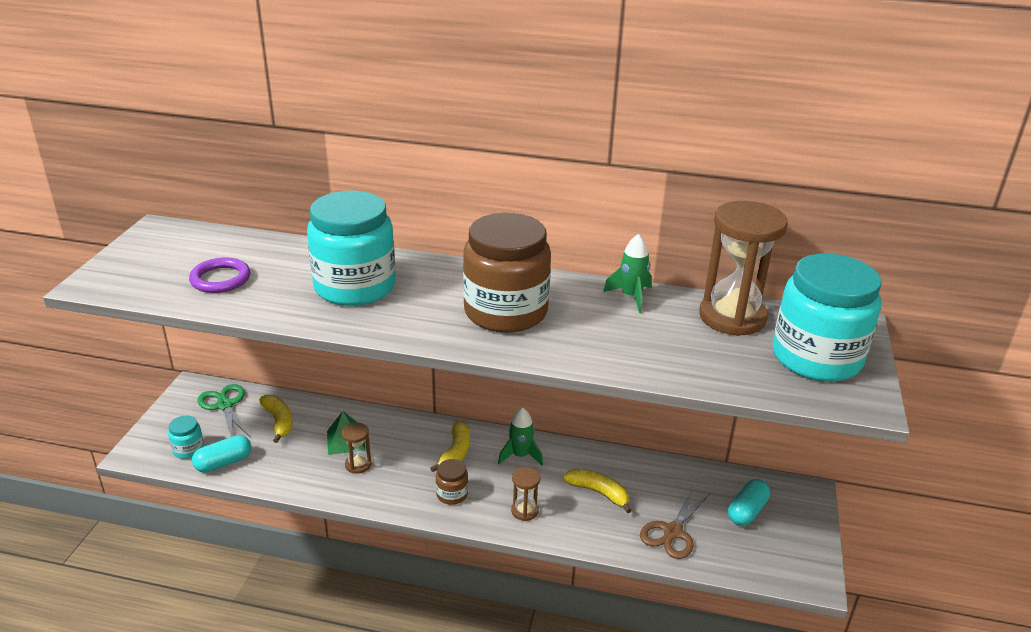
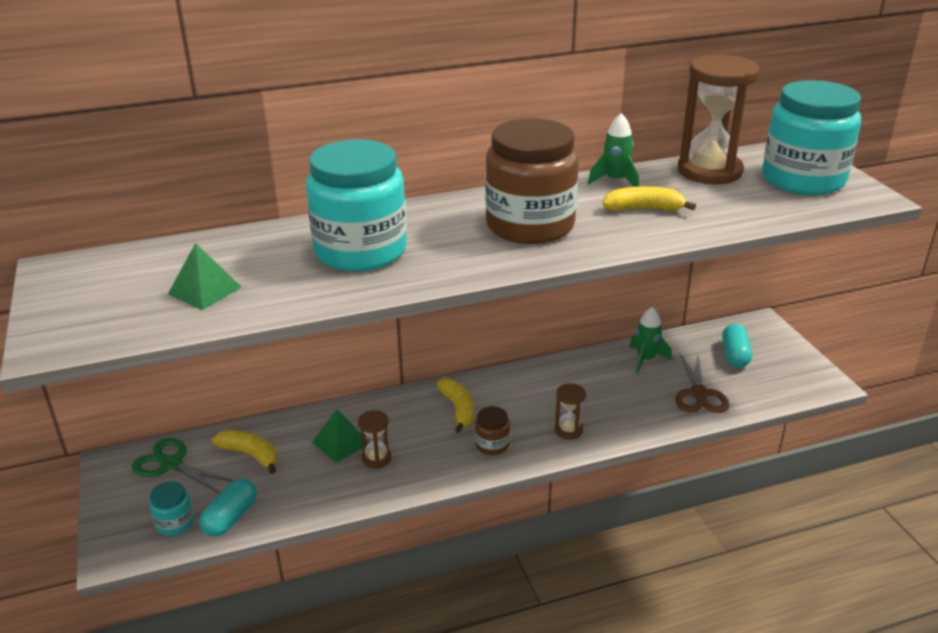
camera: 30 degrees left, 0 degrees up
purple ring [189,257,250,293] -> green pyramid [168,243,241,310]
green rocket [498,407,543,465] -> green rocket moved to [629,307,672,373]
yellow banana [563,469,632,513] -> yellow banana moved to [602,186,696,211]

